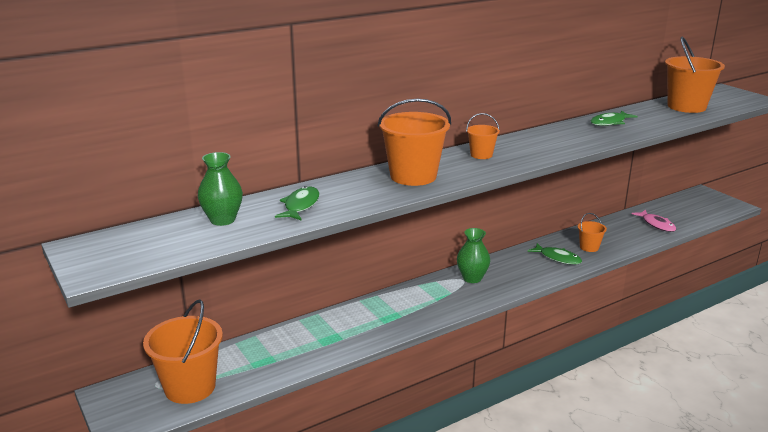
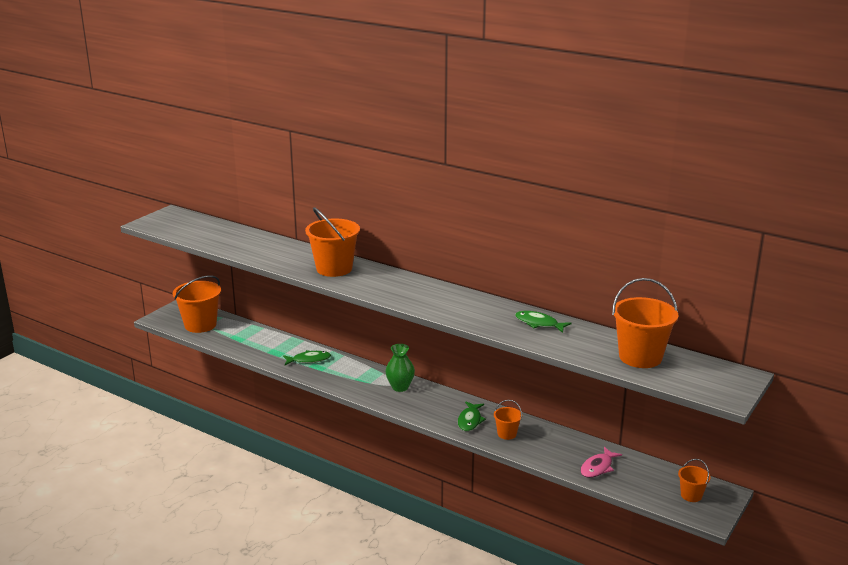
camera: 65 degrees right, 0 degrees up
green vase [198,152,243,226] -> none
green fish [275,186,319,221] -> green fish moved to [283,350,331,365]
orange bucket [466,113,500,159] -> orange bucket moved to [678,459,710,502]

